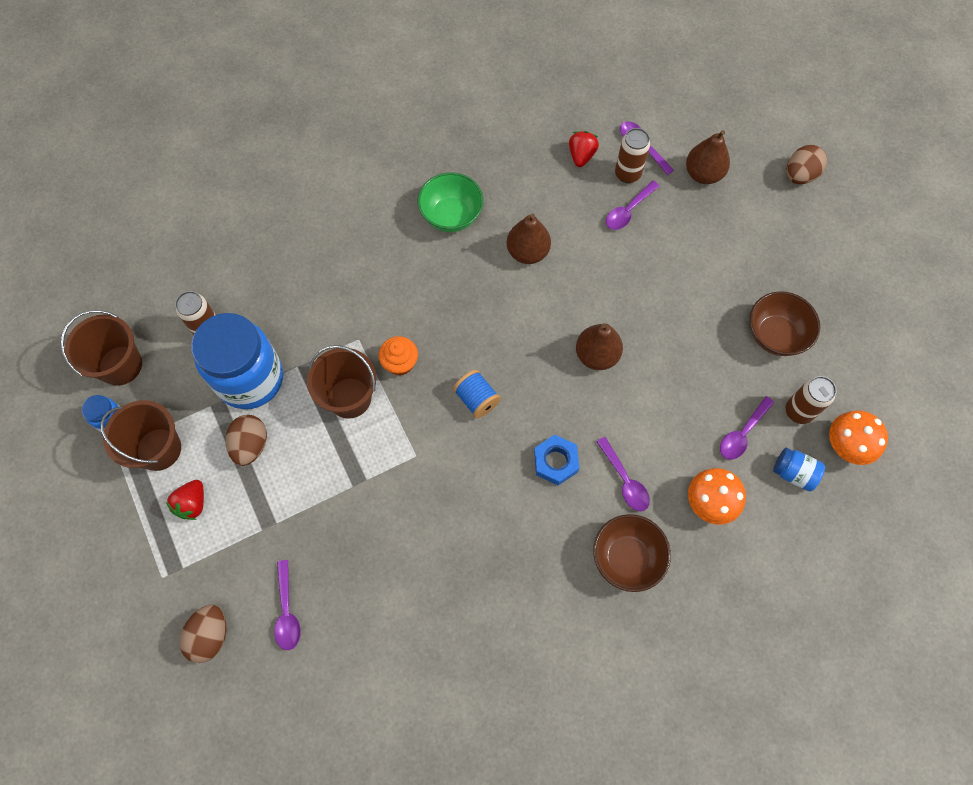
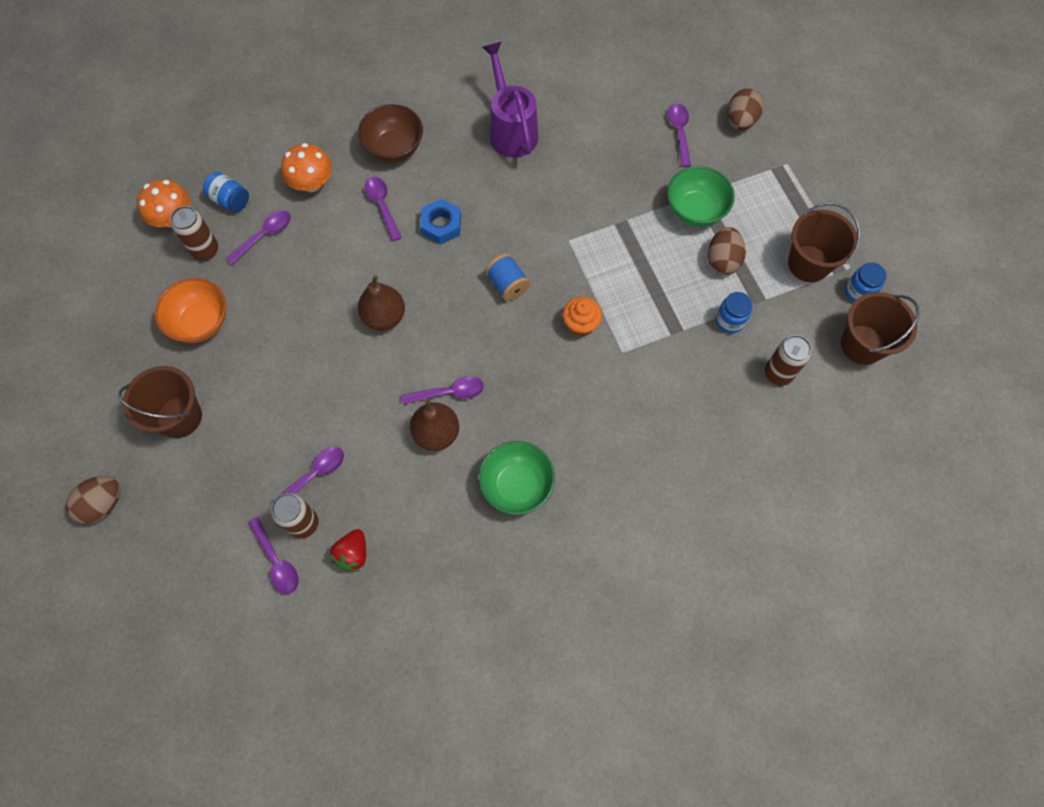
camera: 175 degrees left, 0 degrees up
red strawberry [166,480,204,520] -> none
blue jar [191,313,283,409] -> blue jar [716,292,752,334], size x0.43
brown bucket [307,345,376,419] -> brown bucket moved to [118,366,202,438]
brown pear [686,130,730,184] -> none
brown bowl [750,291,820,356] -> orange bowl [155,278,226,343]
none -> purple spoon [401,376,484,405]
none -> purple watering can [482,42,538,157]
none -> green bowl [667,166,735,227]

